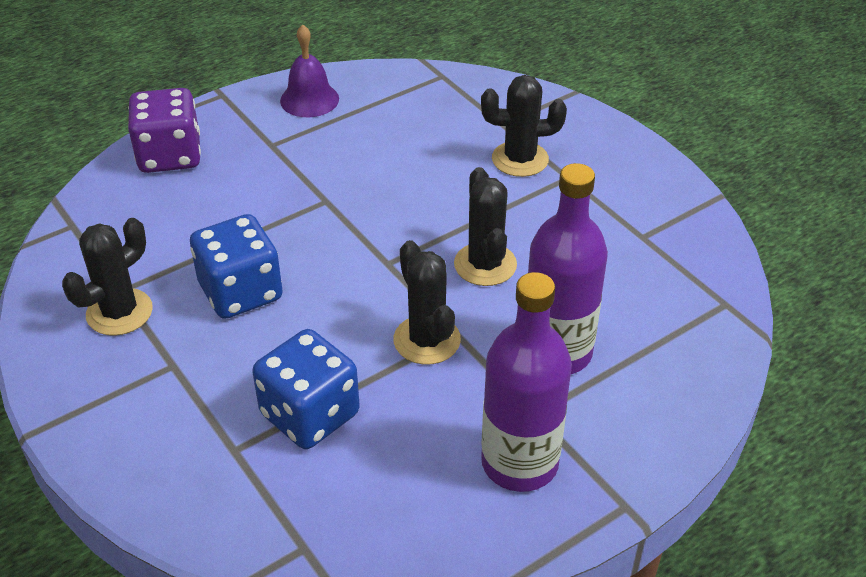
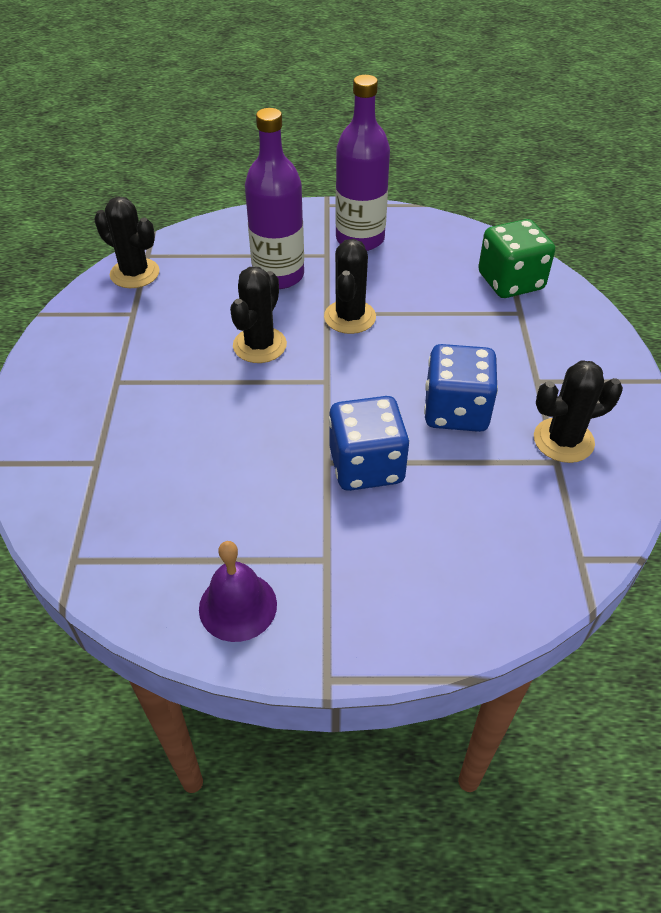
camera: 145 degrees left, 5 degrees up
purple dice [128,88,201,173] -> none
blue dice [252,329,360,449] -> blue dice moved to [329,396,409,491]
black cactus [481,75,567,177] -> black cactus moved to [94,196,160,288]
none -> green dice [478,219,555,298]

